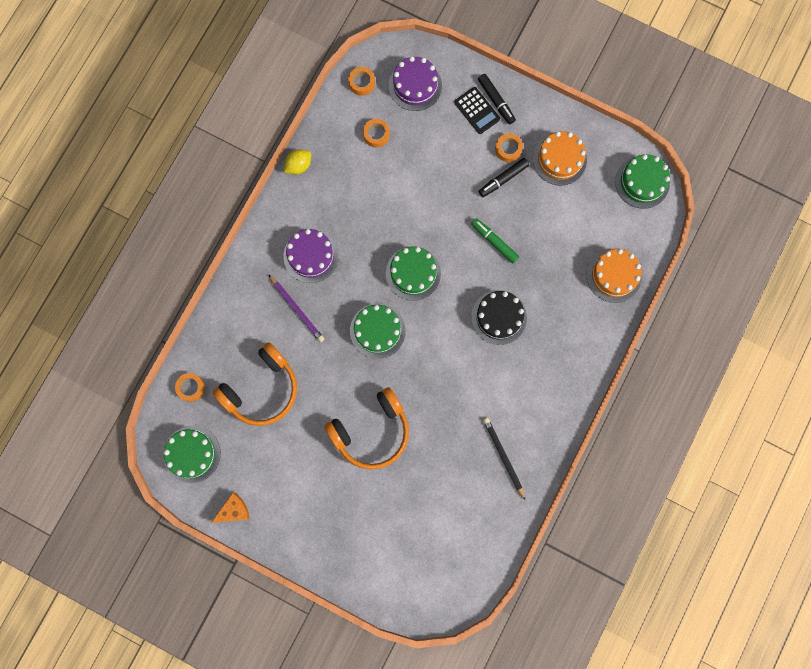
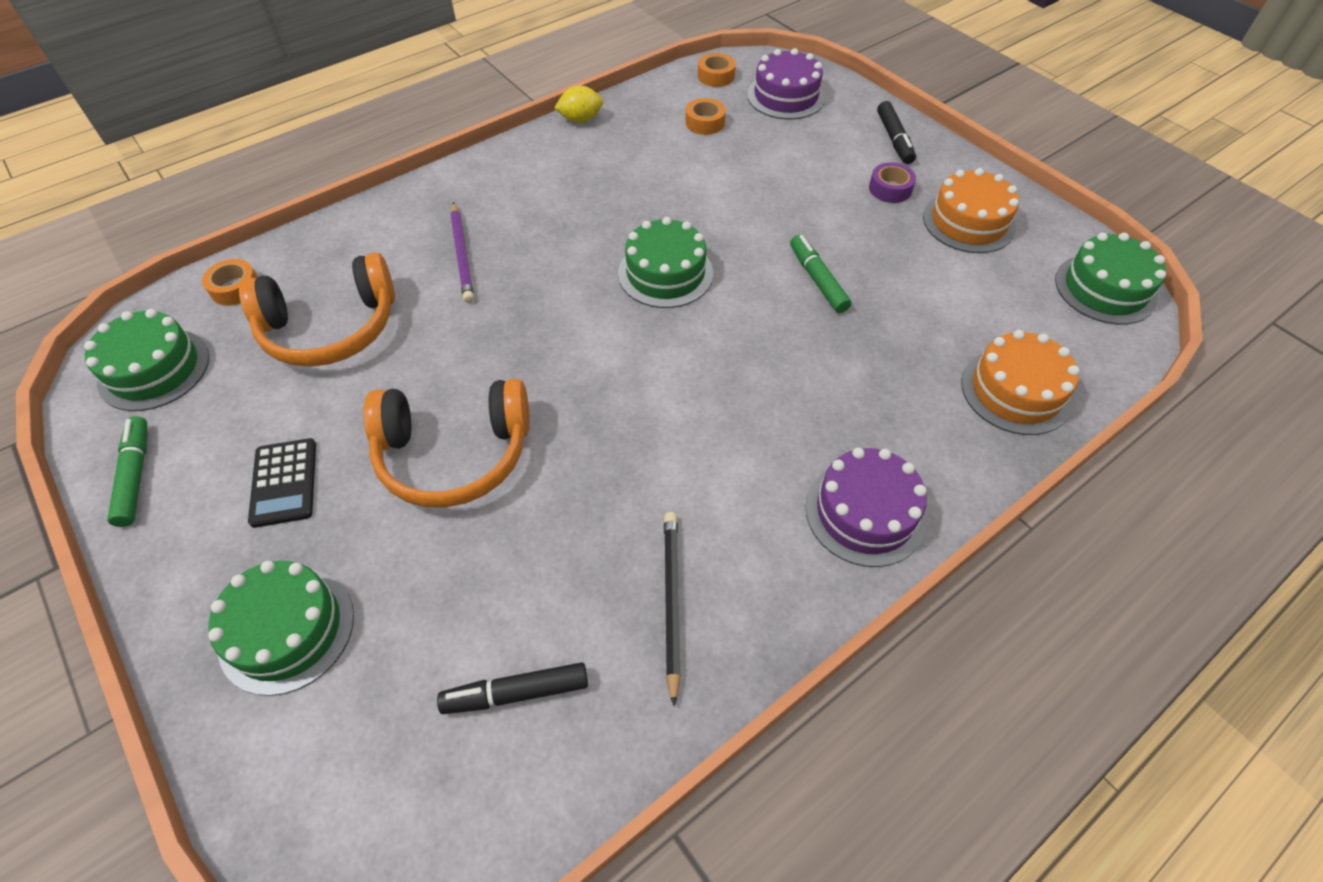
camera: 25 degrees right, 25 degrees down
orange cheese [211,493,250,523] -> green marker [107,416,147,527]
purple cake [284,229,339,283] -> purple cake moved to [806,448,927,567]
green cake [350,304,406,359] -> green cake moved to [208,561,354,696]
black calculator [454,87,500,134] -> black calculator moved to [248,438,316,528]
black cake [471,290,527,345] -> none
black marker [478,158,529,197] -> black marker moved to [437,662,588,714]
orange tape [495,133,523,162] -> purple tape [869,162,916,203]

